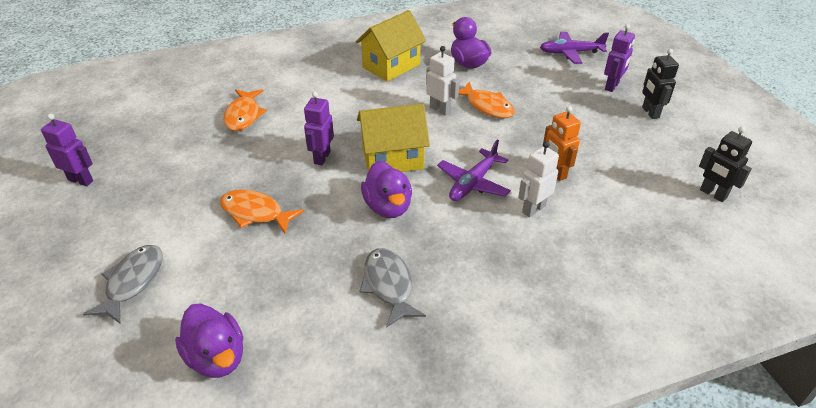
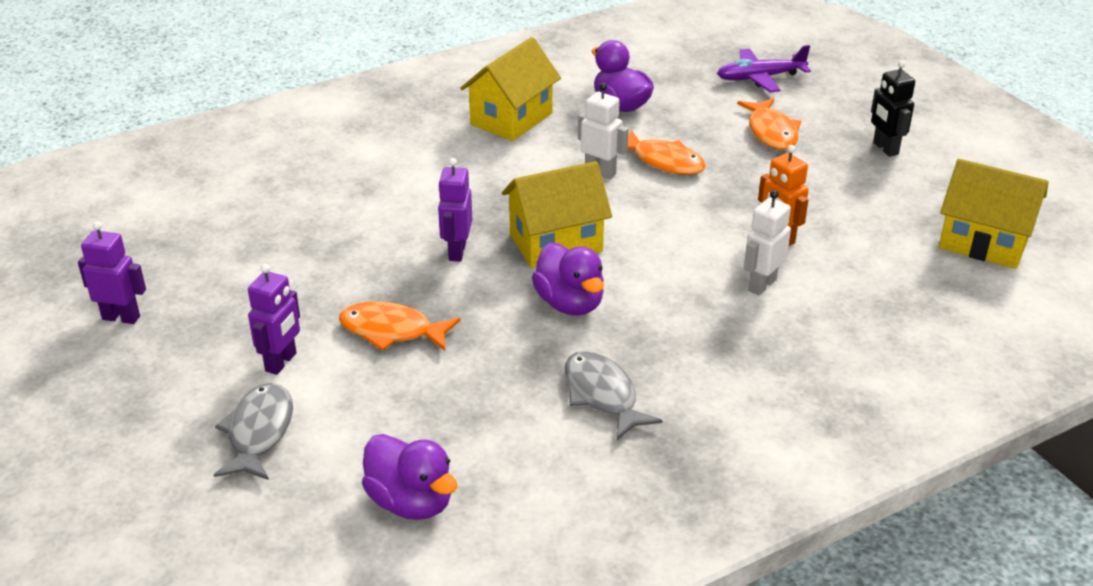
camera: 10 degrees left, 5 degrees down
orange fish [223,89,267,131] -> orange fish moved to [737,98,801,150]
purple plane [437,139,511,201] -> none
purple robot [604,24,635,92] -> purple robot moved to [248,264,300,375]
black robot [699,126,752,202] -> yellow house [939,159,1049,269]

